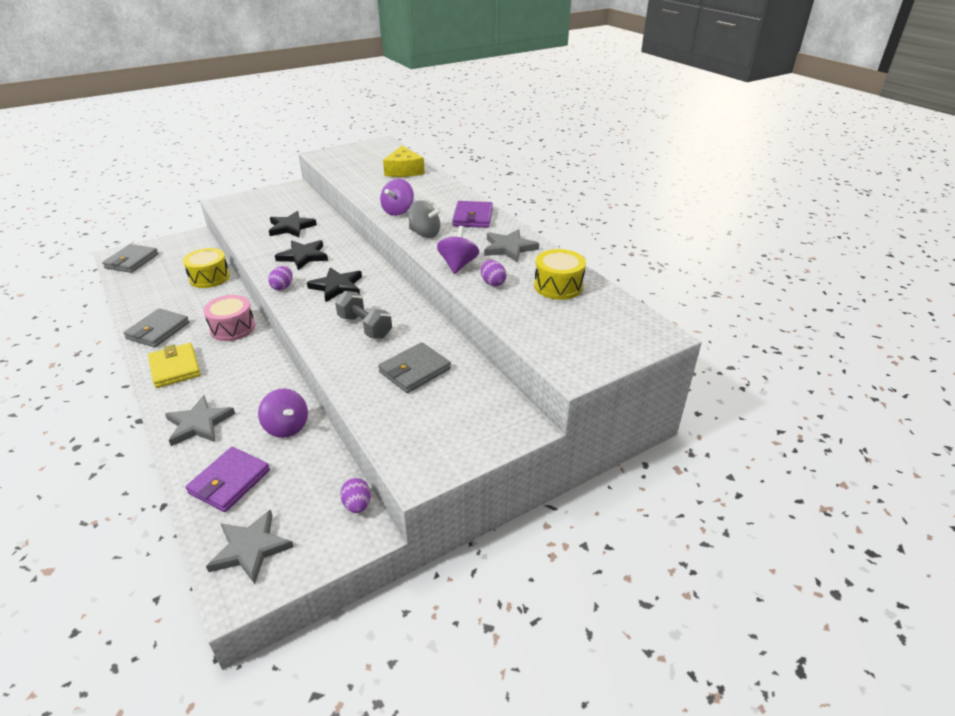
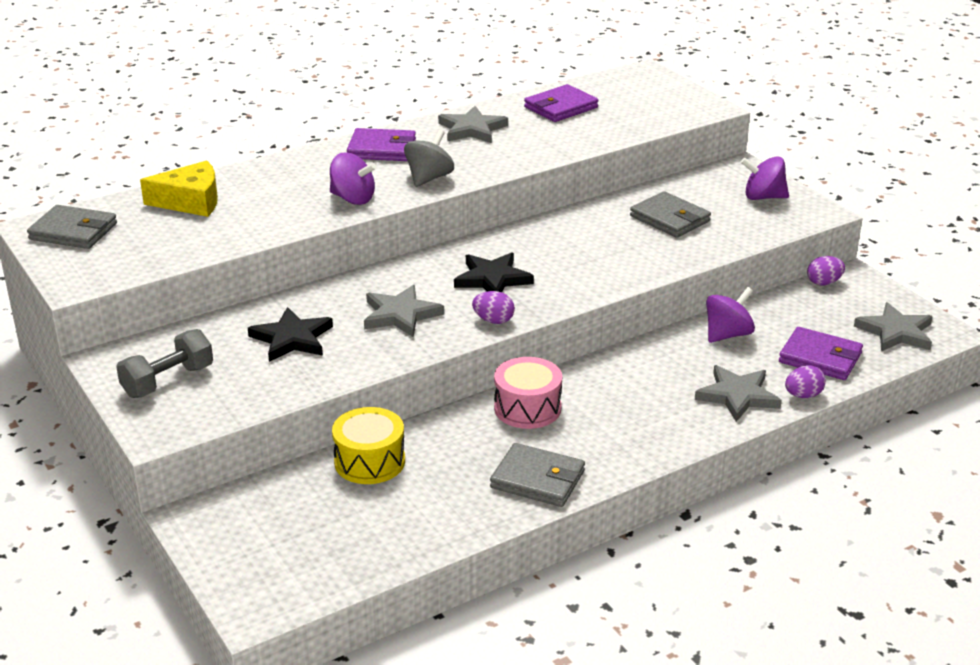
camera: 90 degrees left, 5 degrees down
grey wallet [102,244,158,273] -> grey wallet moved to [27,205,117,249]
yellow wallet [148,343,201,388] -> none
black star [275,240,328,270] -> grey star [364,285,444,337]
grey dumbbell [335,291,392,339] -> grey dumbbell moved to [116,329,213,398]
purple spinning top [437,226,479,274] -> purple spinning top moved to [741,156,789,200]
purple egg [481,260,506,287] -> purple egg moved to [785,365,826,398]
yellow drum [534,249,586,300] -> purple wallet [524,84,598,122]

